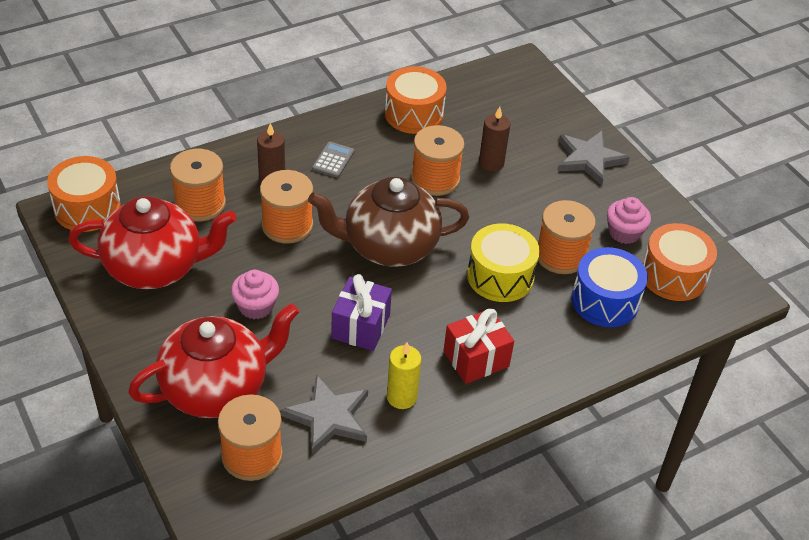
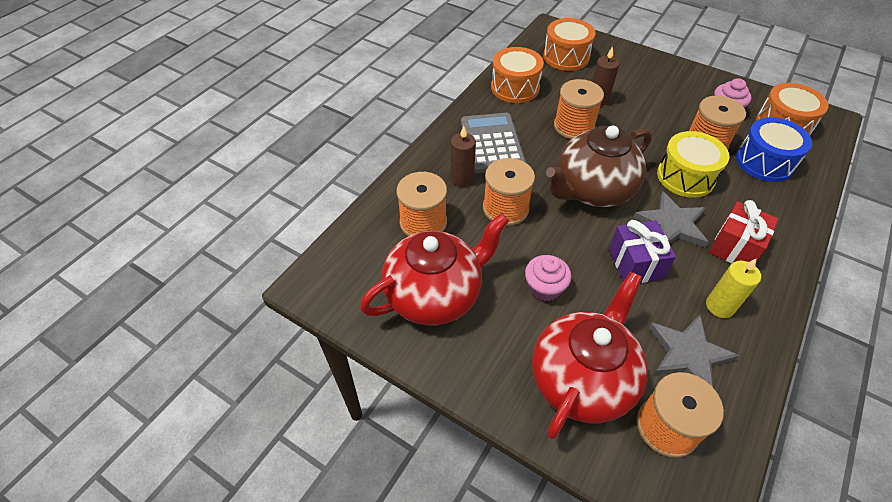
camera: 25 degrees left, 5 degrees up
orange drum [47,156,121,232] -> orange drum moved to [543,18,596,71]
grey calculator [312,142,354,178] -> grey calculator [461,113,526,173], size x2.08
grey star [558,130,630,186] -> grey star moved to [633,191,709,247]

